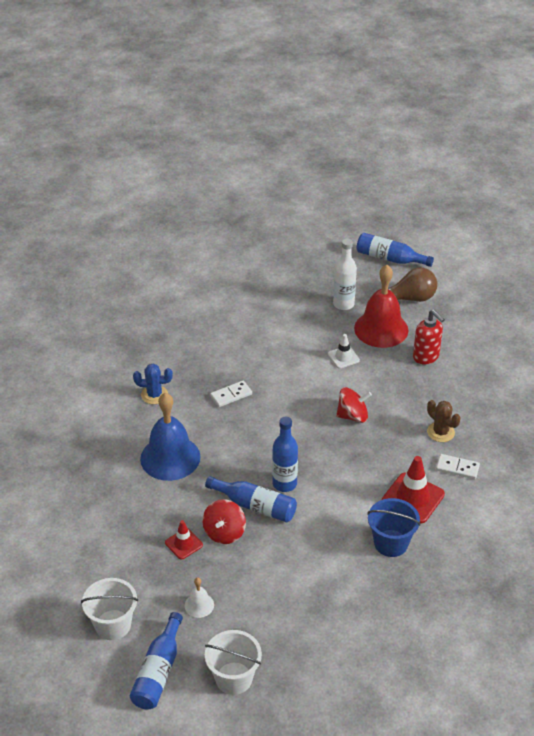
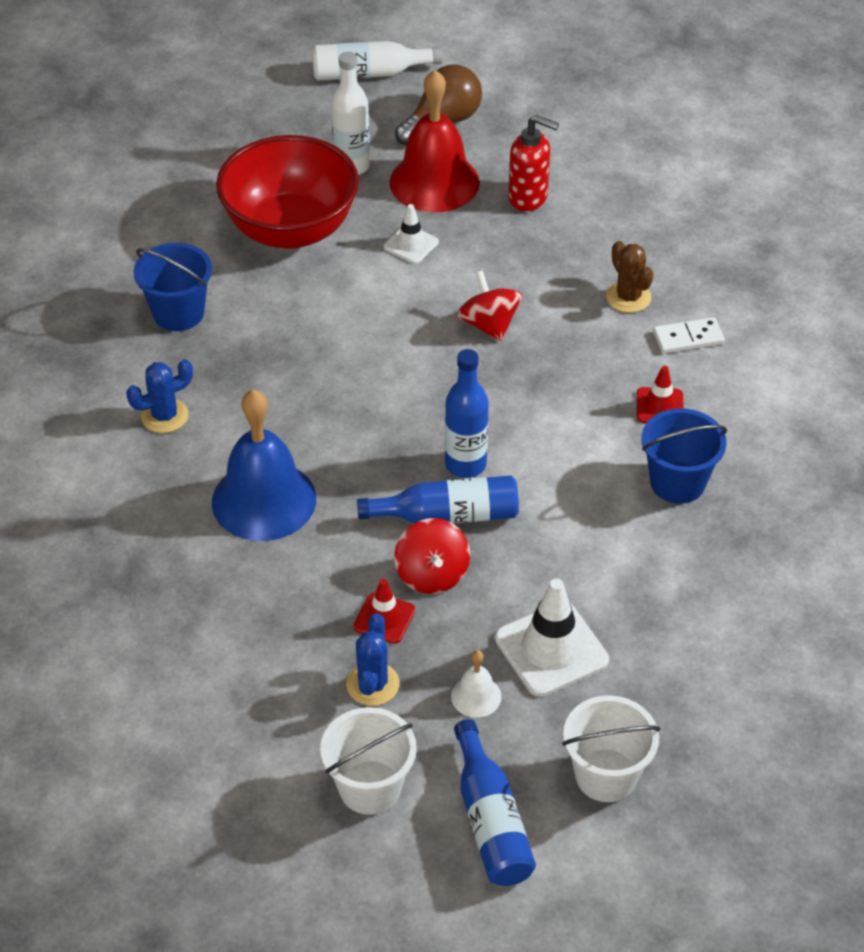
camera: 30 degrees left, 5 degrees up
white domino [210,380,252,407] -> none
red spinning top [336,387,372,423] -> red spinning top turned 75 degrees counterclockwise [457,271,522,341]
blue bottle [357,233,434,267] -> white bottle [312,41,443,80]
red traffic cone [381,456,445,523] -> red traffic cone [637,366,684,423], size x0.57
brown cactus [427,400,461,442] -> brown cactus turned 45 degrees clockwise [606,241,653,313]
none -> blue bucket [134,243,212,331]
none -> red bowl [216,135,359,249]
none -> blue cactus [346,613,400,706]
none -> white traffic cone [495,579,609,697]

